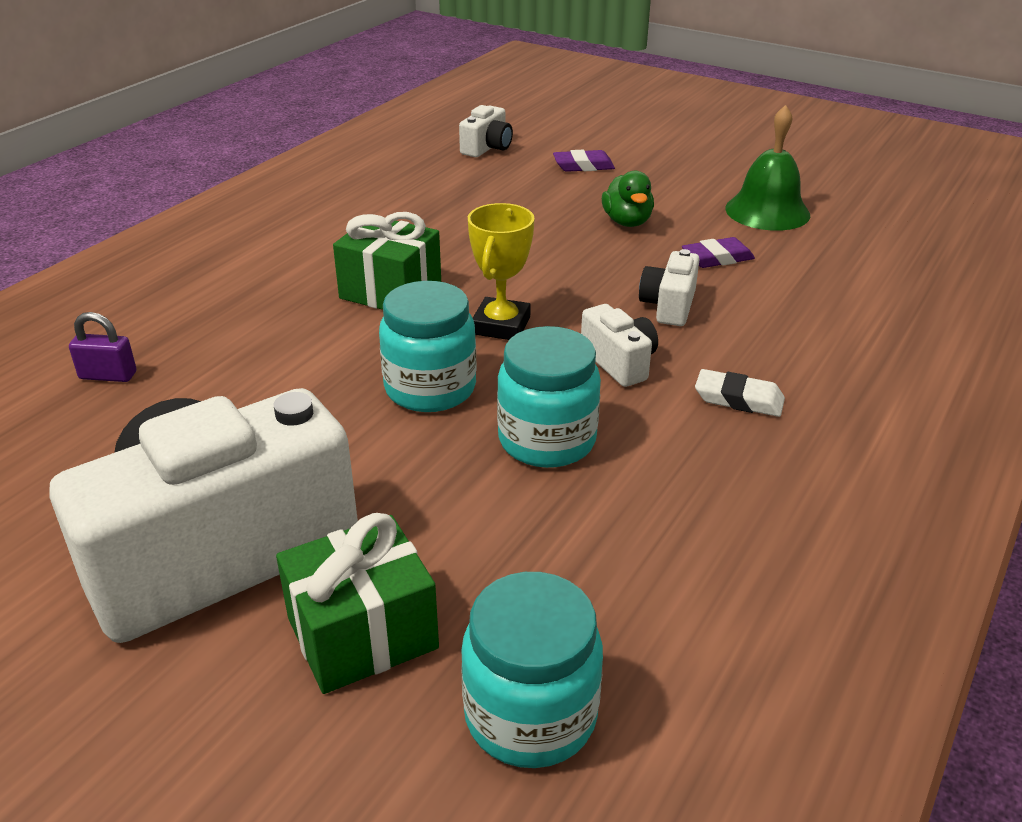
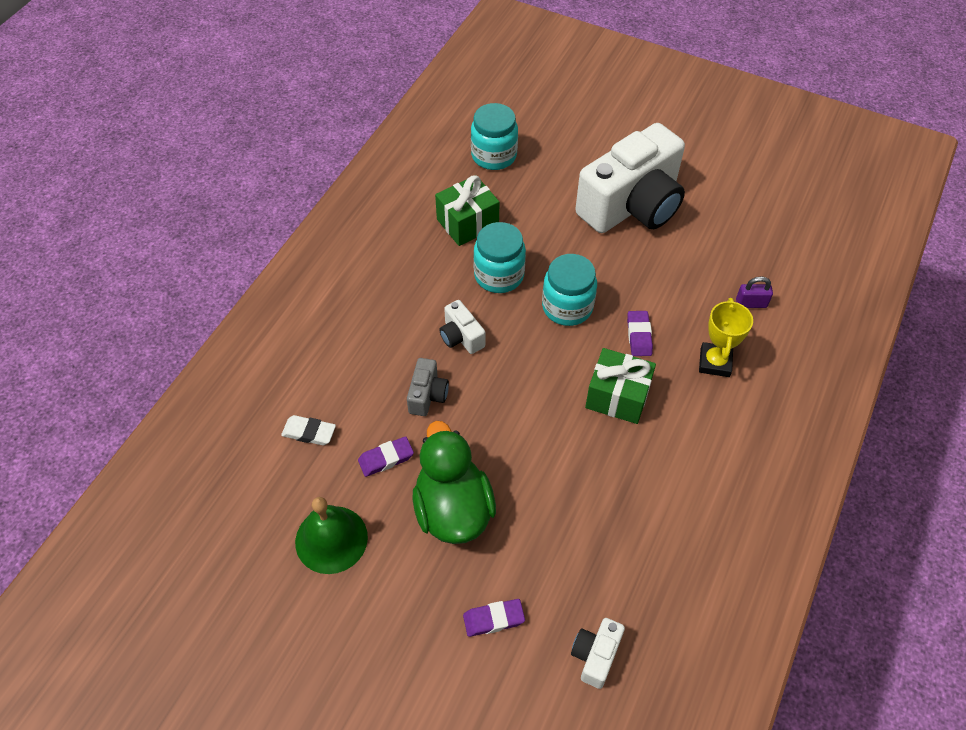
camera: 175 degrees right, 20 degrees up
green gift [276,513,439,694] -> green gift moved to [435,175,500,246]
yellow trophy [468,203,534,340] -> yellow trophy moved to [699,298,753,377]
green duck [602,171,654,227] -> green duck [412,421,496,544], size x1.88
white camera [639,249,700,326] -> grey camera [407,358,449,416]
white eraser [695,369,785,417] -> white eraser moved to [281,415,336,445]
none -> purple eraser [627,311,653,356]

